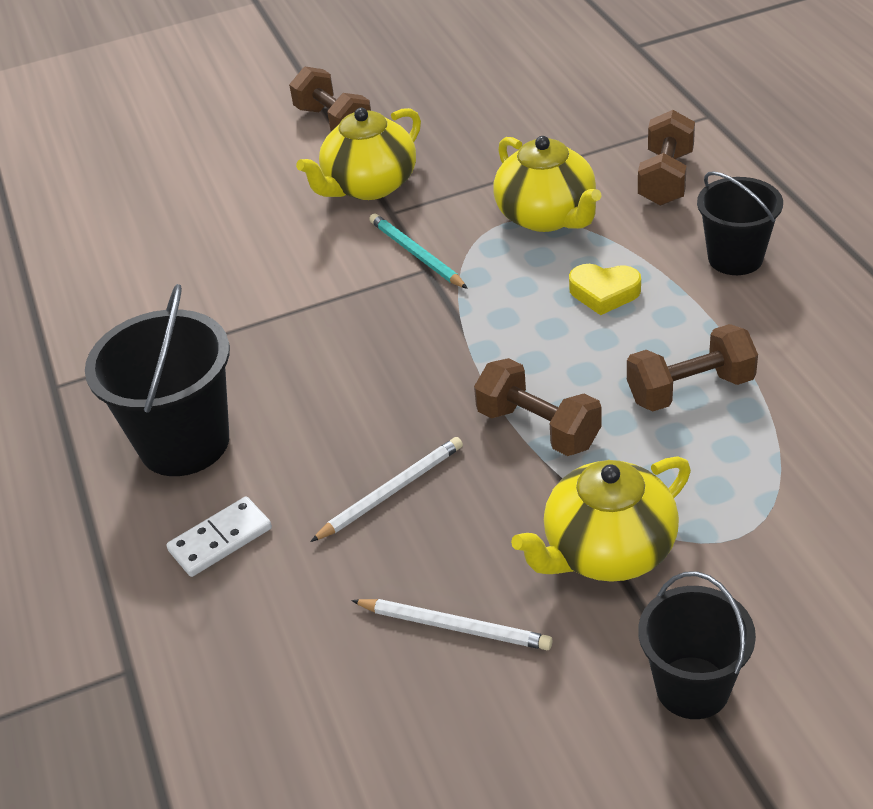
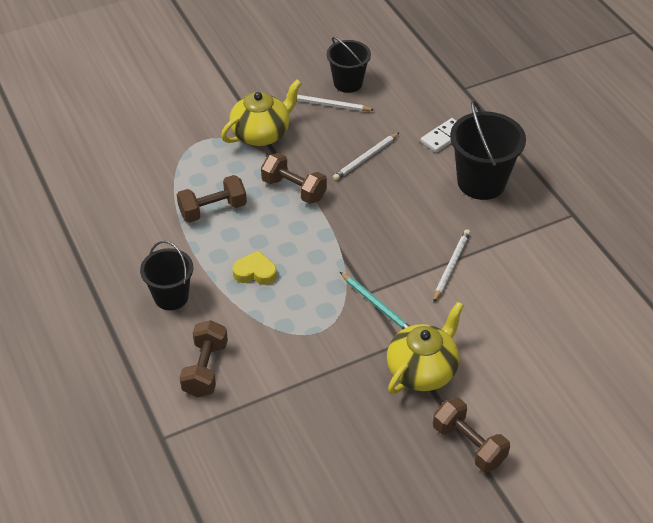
camera: 170 degrees right, 5 degrees up
yellow teapot [493,136,602,232] -> none
black bucket [638,571,756,719] -> black bucket moved to [327,37,371,93]
none -> white pencil [433,229,471,303]

